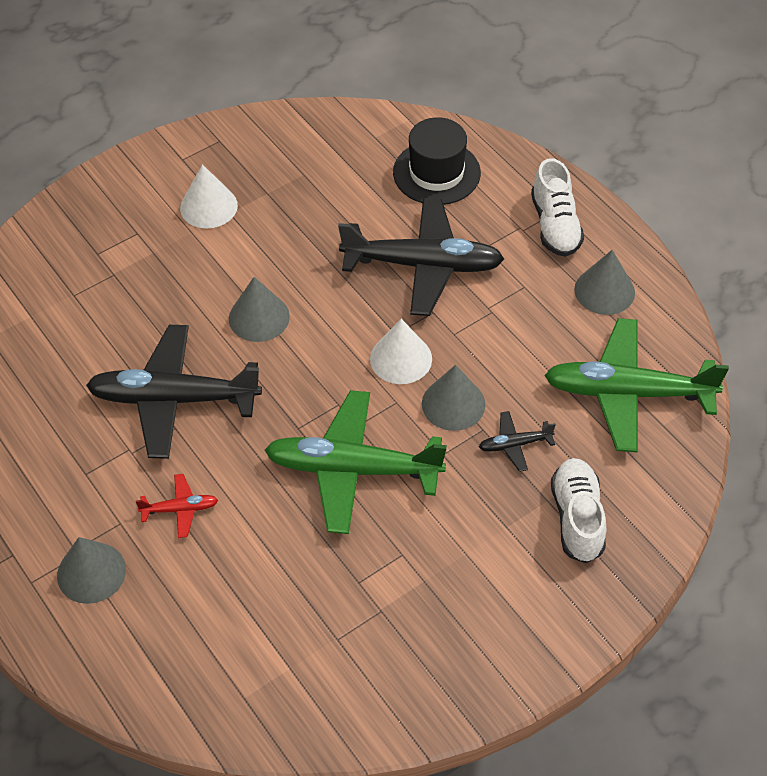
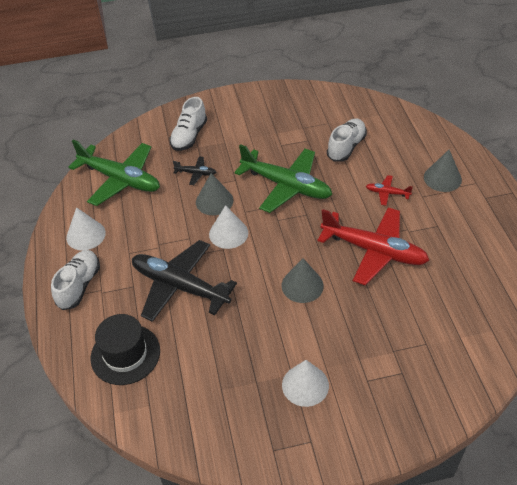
camera: 155 degrees left, 5 degrees down
black plane [86,325,262,459] -> red plane [317,207,429,285]
grey cone [574,250,635,315] -> white cone [66,207,106,251]
none -> white shoe [327,118,367,161]

